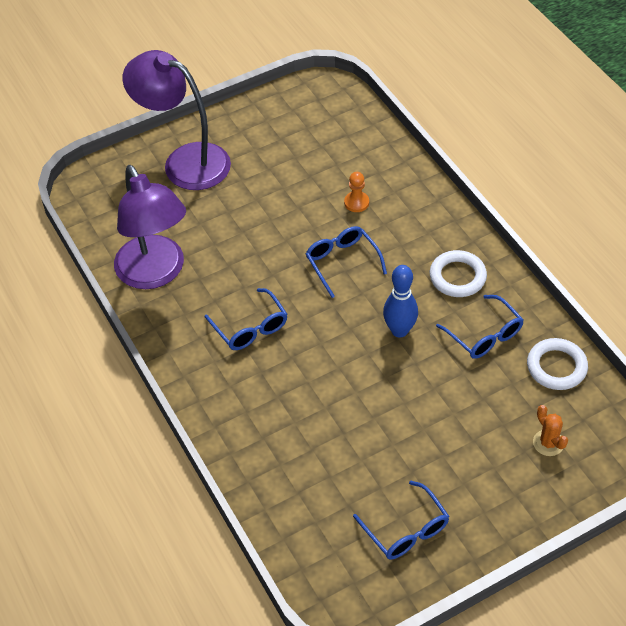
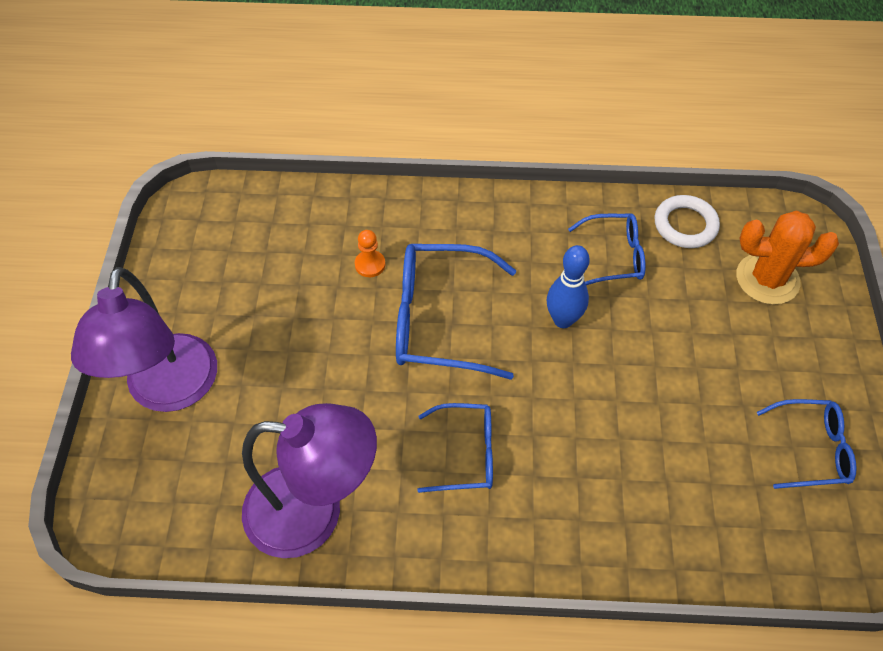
camera: 60 degrees left, 5 degrees up
purple lamp [122,50,231,190] -> purple lamp turned 60 degrees counterclockwise [71,267,217,412]
blue glasses [306,226,387,298] -> blue glasses [396,244,516,380], size x1.69
white ring [430,250,487,297] -> none
orange cactus [533,405,568,456] -> orange cactus [737,210,839,305], size x1.90

